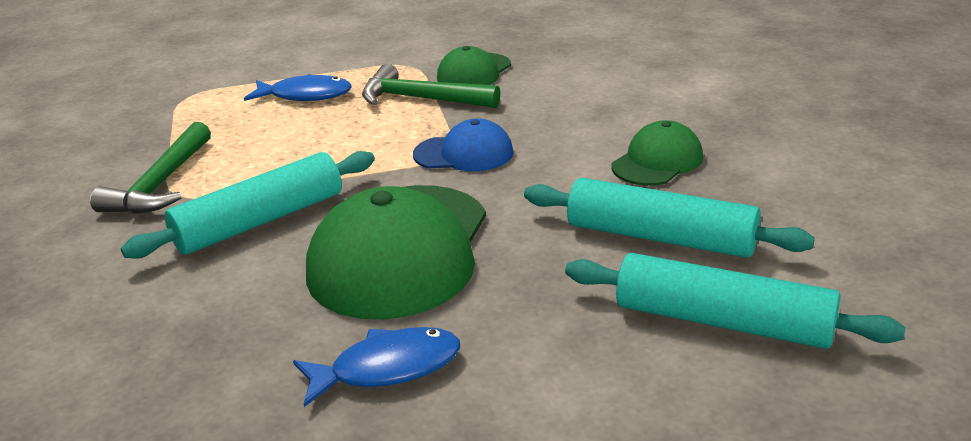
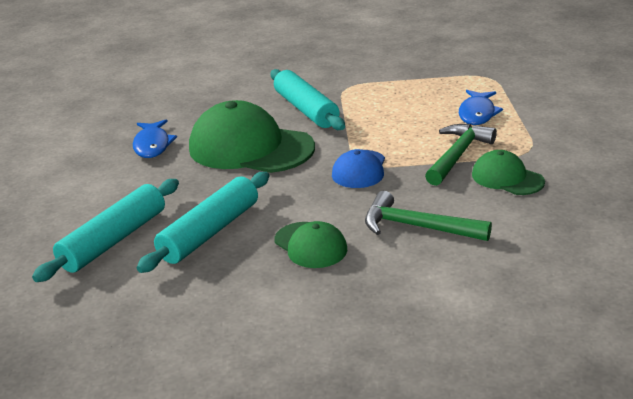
camera: 100 degrees right, 0 degrees up
green hammer [90,122,211,214] -> green hammer moved to [365,191,492,241]

